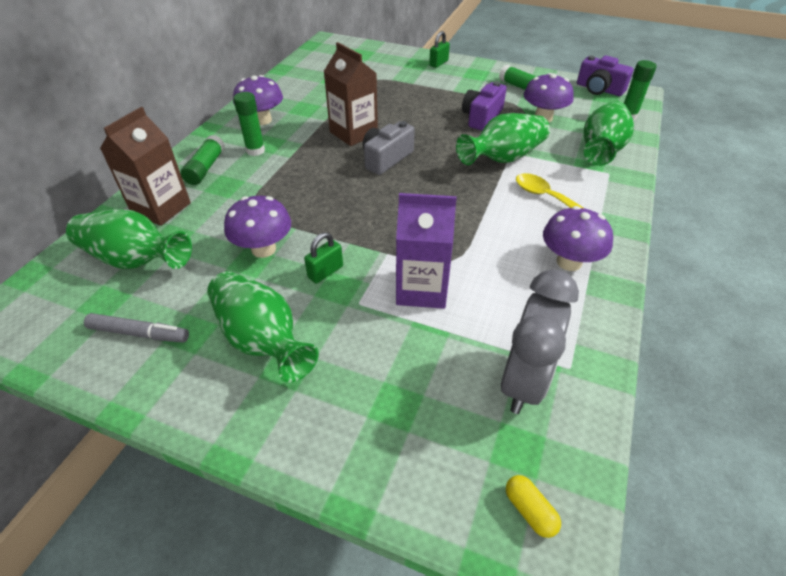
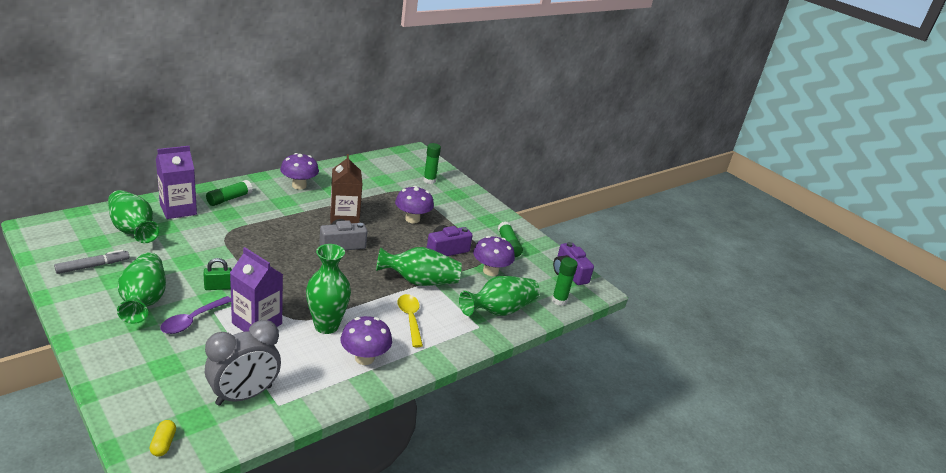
camera: 25 degrees right, 15 degrees down
grey marker [84,313,189,343] -> grey marker turned 75 degrees counterclockwise [54,250,129,274]
brown carton [100,107,191,226] -> purple carton [156,146,197,219]
purple mushroom [224,196,291,258] -> purple mushroom moved to [395,186,434,223]
green glue stick [233,92,265,156] -> green glue stick moved to [423,143,441,184]
green padlock [429,31,450,68] -> none
none -> purple spoon [160,296,231,334]
none -> green vase [306,244,351,334]

